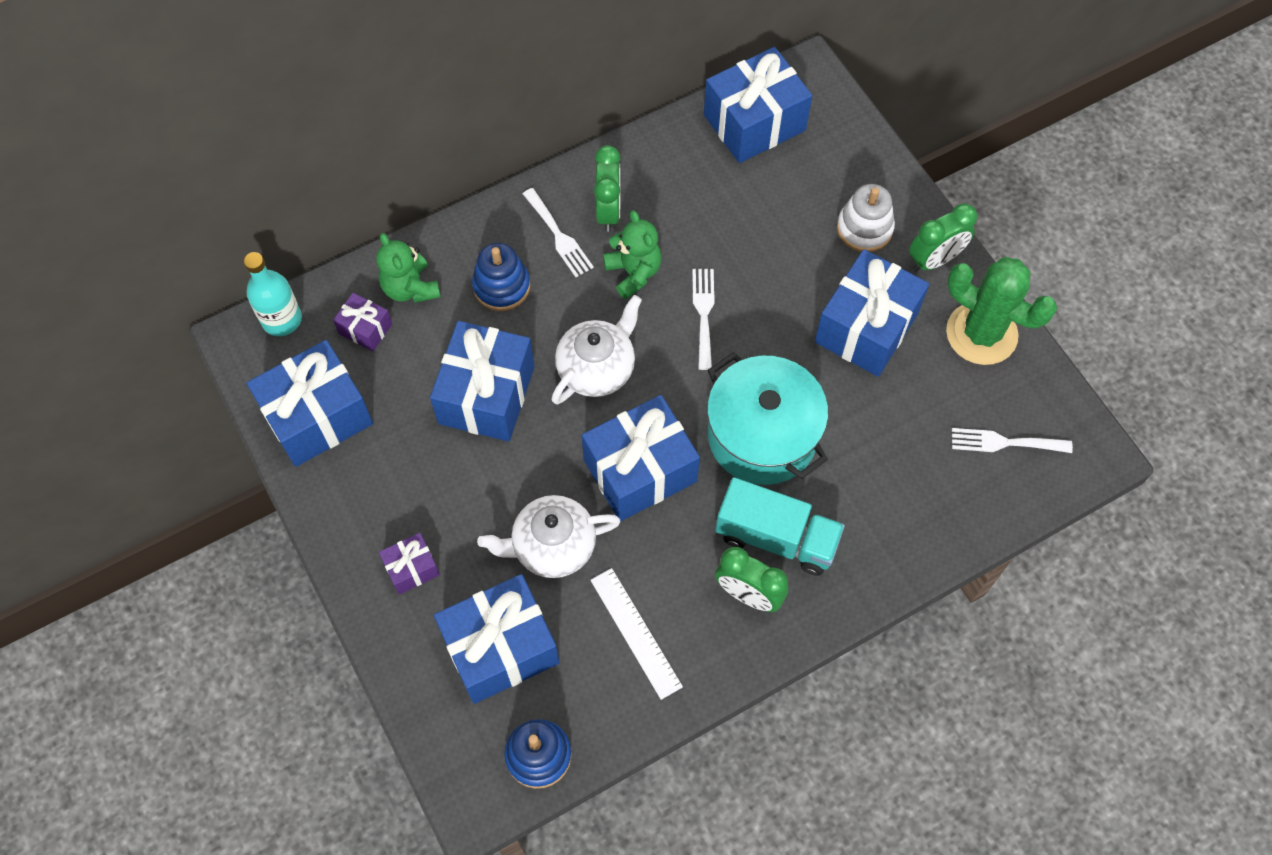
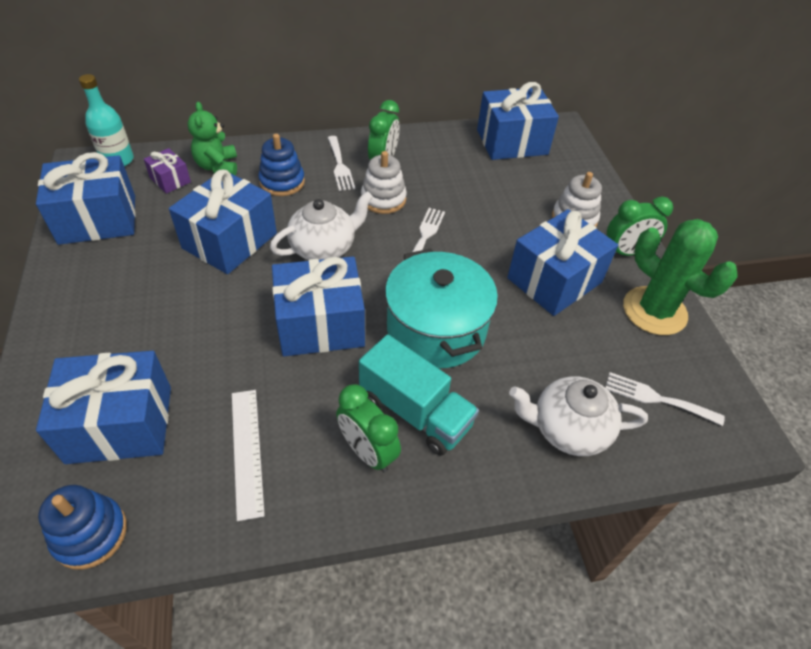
camera: 15 degrees right, 15 degrees down
purple gift [379,533,440,594] -> none
white teapot [477,495,621,578] -> white teapot moved to [509,377,648,456]
green teddy bear [603,210,662,299] -> white stacking toy [361,151,407,214]

